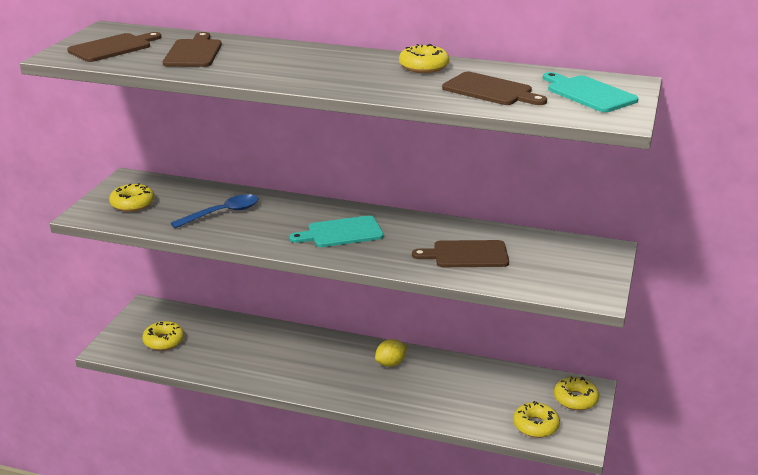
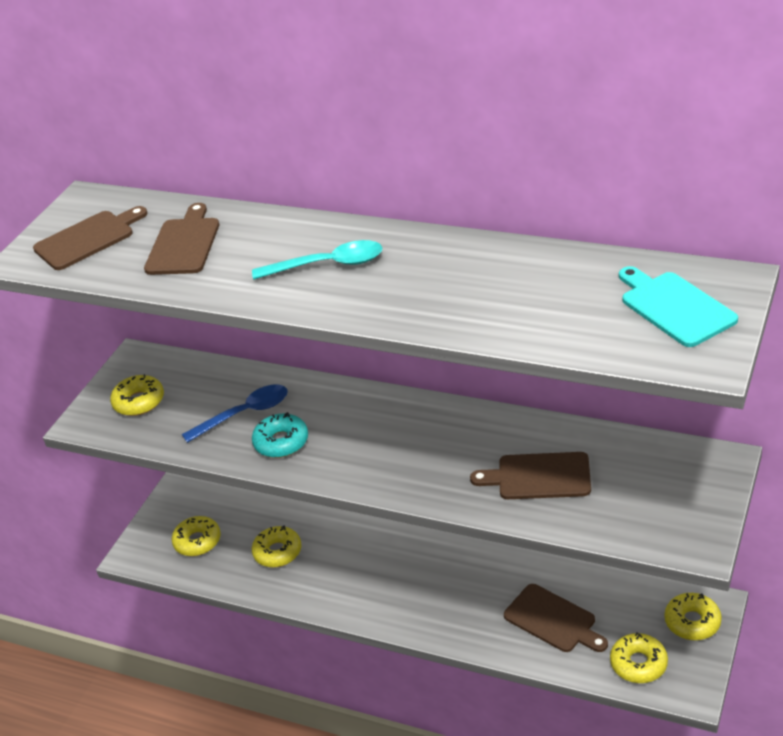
camera: 10 degrees right, 10 degrees up
turquoise cutting board [289,215,384,247] -> none
yellow lemon [375,339,407,367] -> none
yellow donut [399,44,449,73] -> yellow donut moved to [252,526,301,567]
brown cutting board [442,72,547,105] -> brown cutting board moved to [504,584,608,652]
none -> turquoise spoon [252,240,383,280]
none -> turquoise donut [252,412,308,458]

